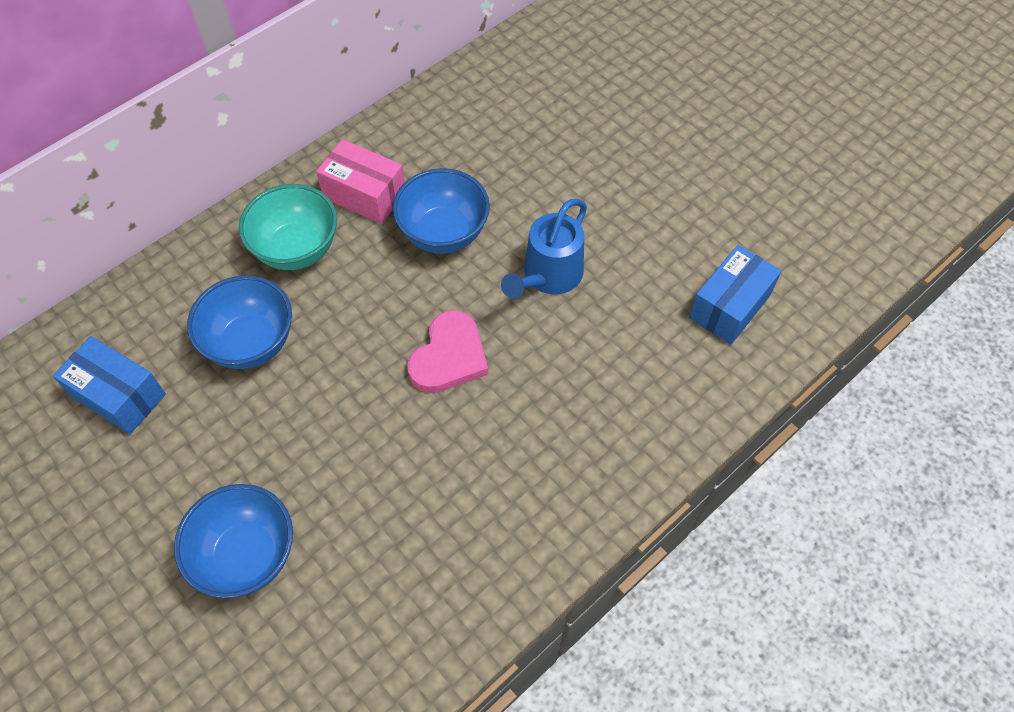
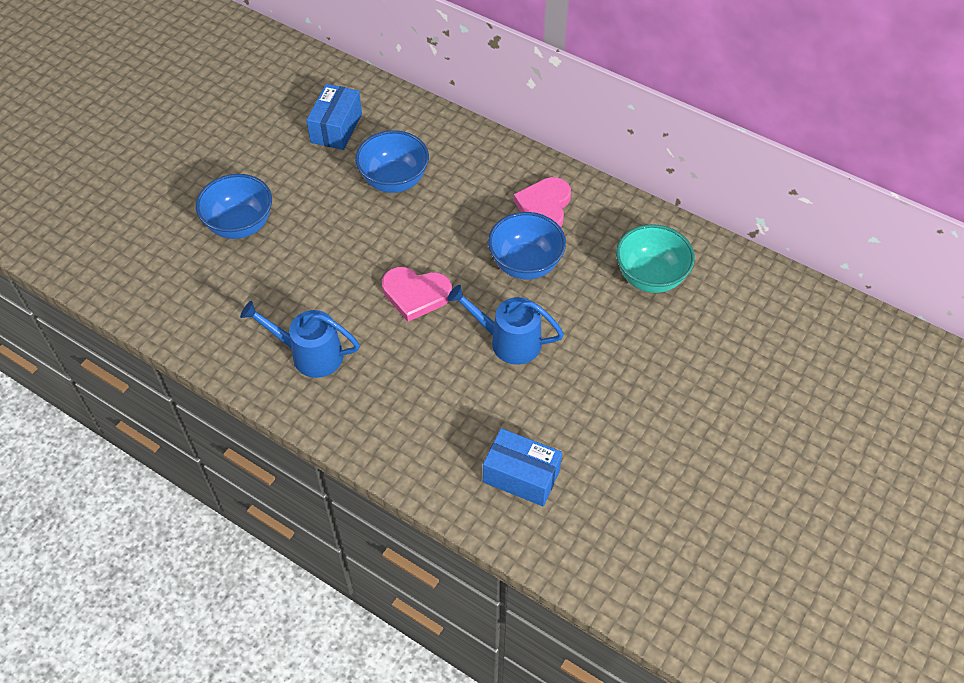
camera: 75 degrees right, 5 degrees down
turquoise bowl [239,184,337,270] -> turquoise bowl moved to [616,224,695,293]
pink box [316,139,405,224] -> pink heart [514,177,571,227]
none -> blue watering can [240,301,360,378]

